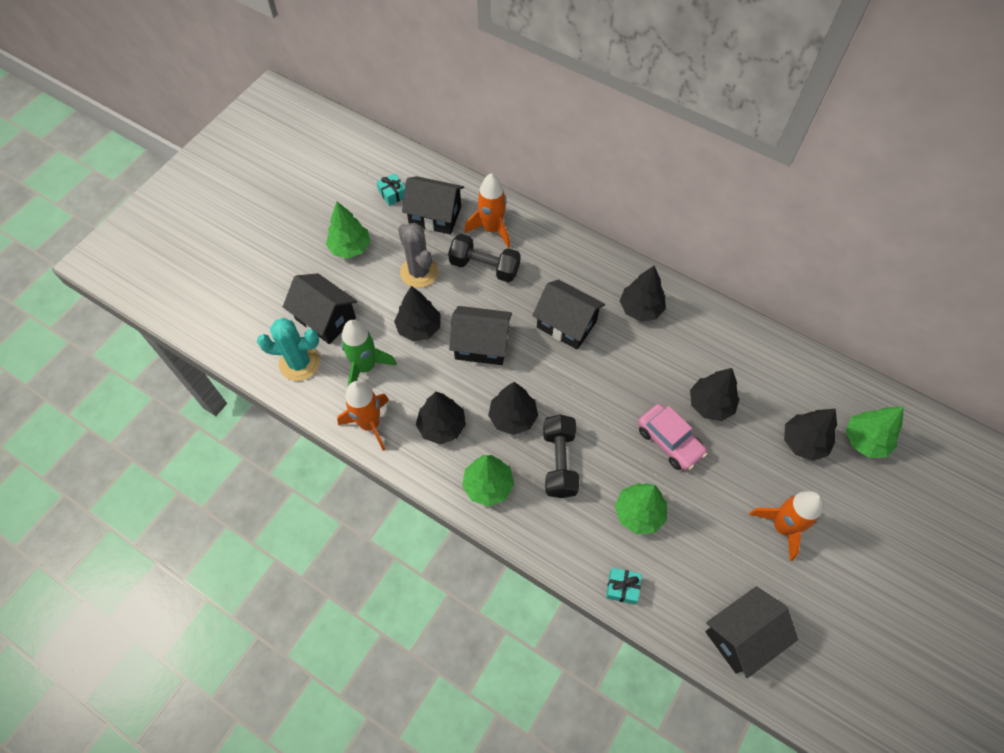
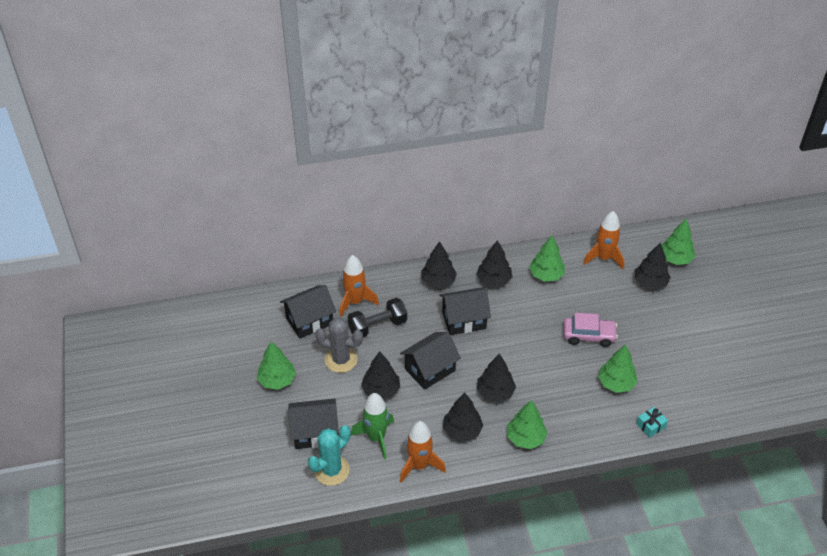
camera: 45 degrees left, 15 degrees down
turquoise gift [377,173,405,206] -> none
black dumbbell [543,415,579,498] -> none
black tree [690,368,739,421] -> black tree moved to [421,241,457,288]
black house [705,586,798,678] -> none
orange rocket [749,491,824,561] -> orange rocket moved to [583,211,624,269]
none -> green tree [529,235,565,281]

